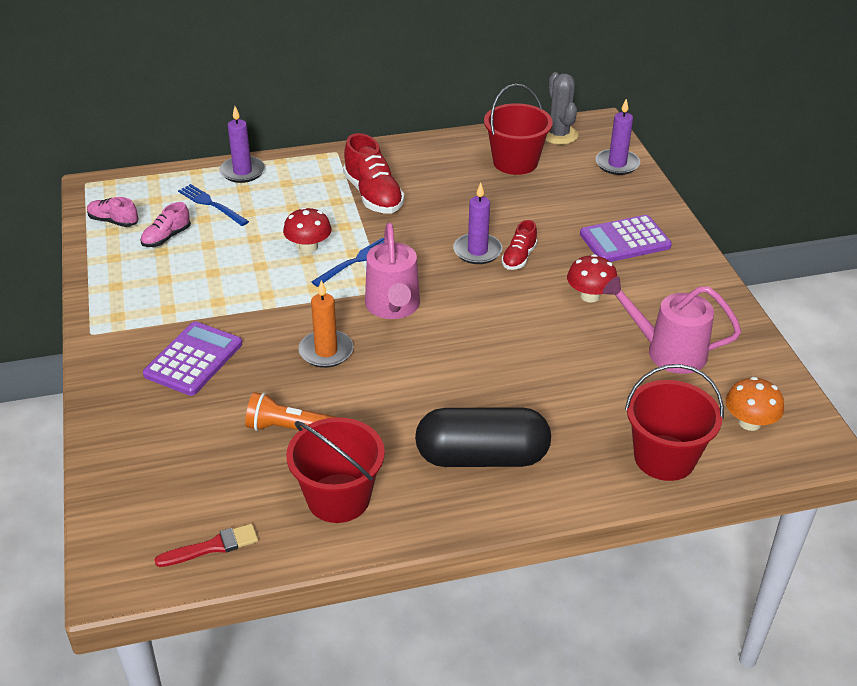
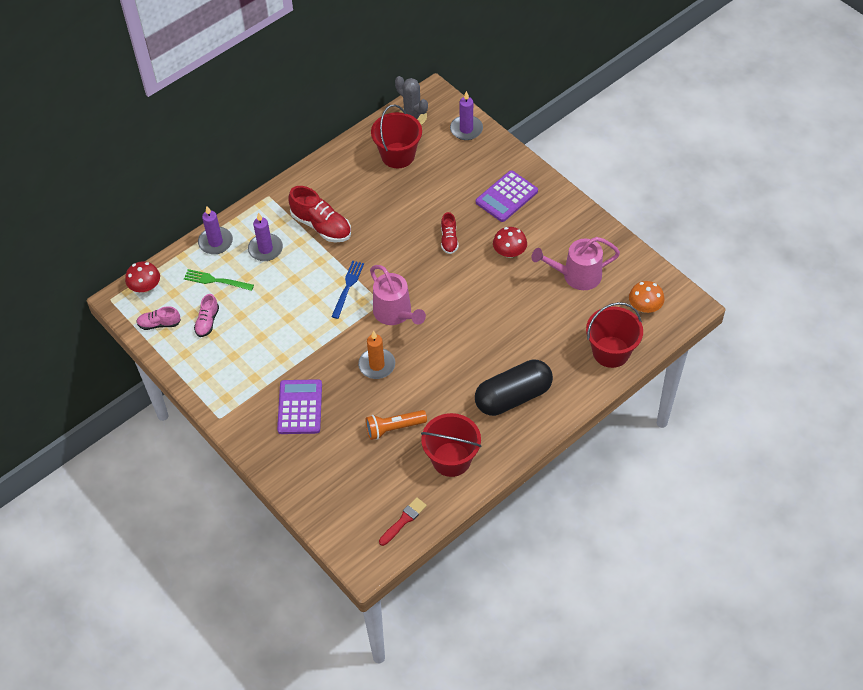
camera: 25 degrees left, 15 degrees up
blue fork [178,184,249,226] -> green fork [184,269,254,291]
red mushroom [283,207,332,253] -> red mushroom moved to [125,261,160,293]
purple candle [453,183,503,264] -> purple candle moved to [248,212,283,261]

